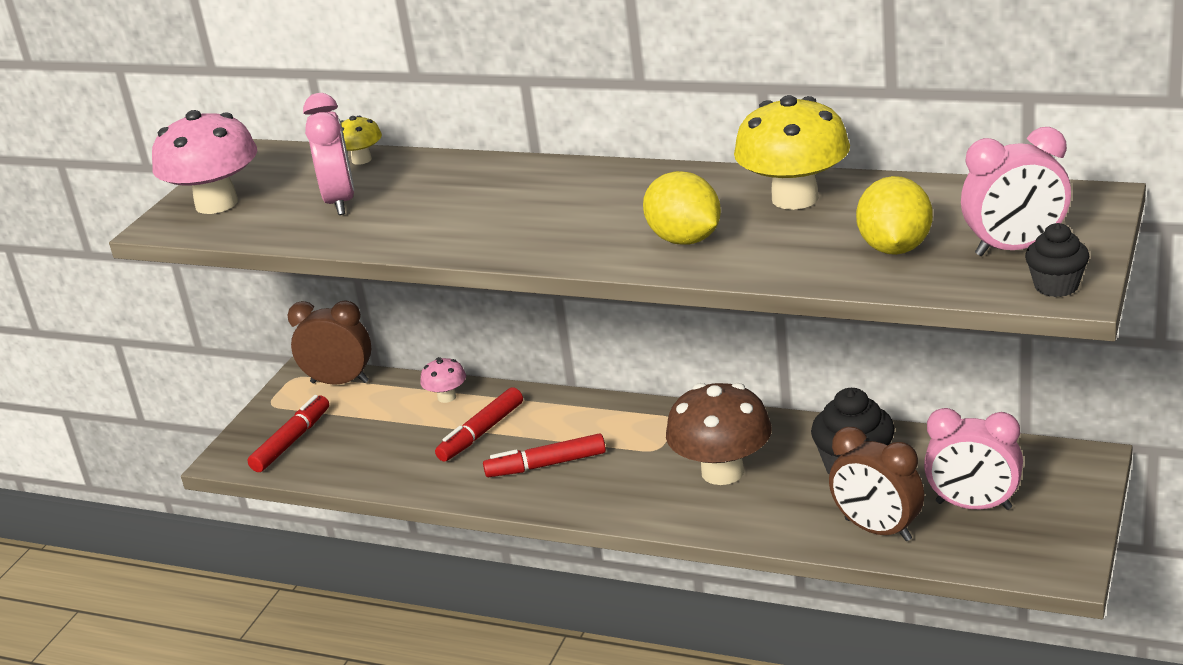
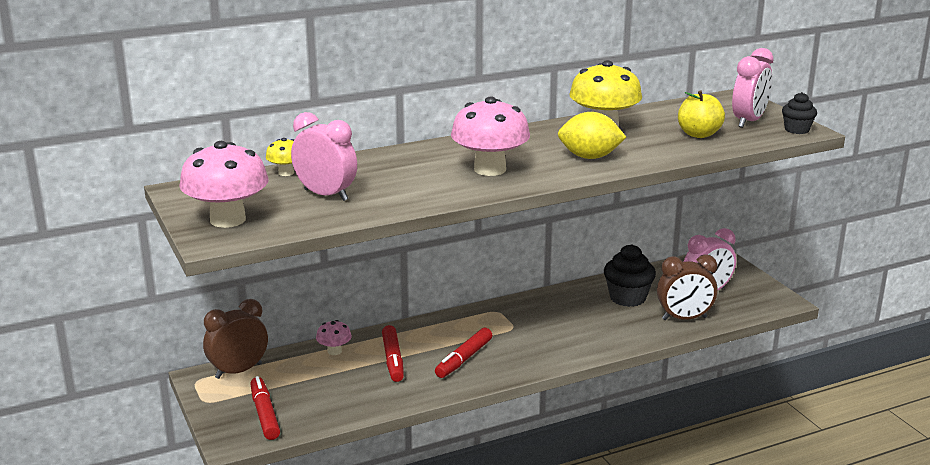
camera: 50 degrees left, 5 degrees down
brown mushroom [666,383,772,485] -> none
yellow lemon [856,176,933,255] -> yellow apple [678,90,725,138]
none -> pink mushroom [451,97,530,176]

